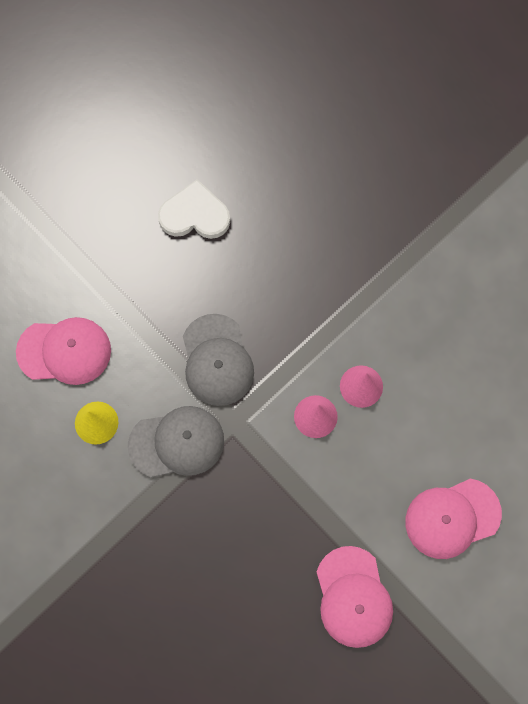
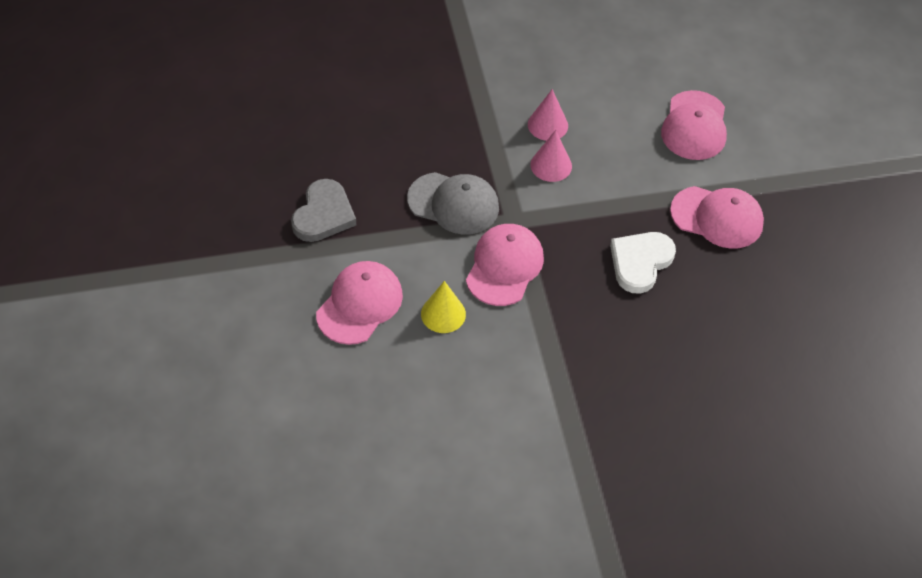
camera: 60 degrees left, 20 degrees down
grey cap [128,406,224,478] -> pink cap [466,224,544,306]
white heart [158,179,230,239] -> white heart moved to [610,232,676,294]
none -> grey heart [291,179,356,242]

